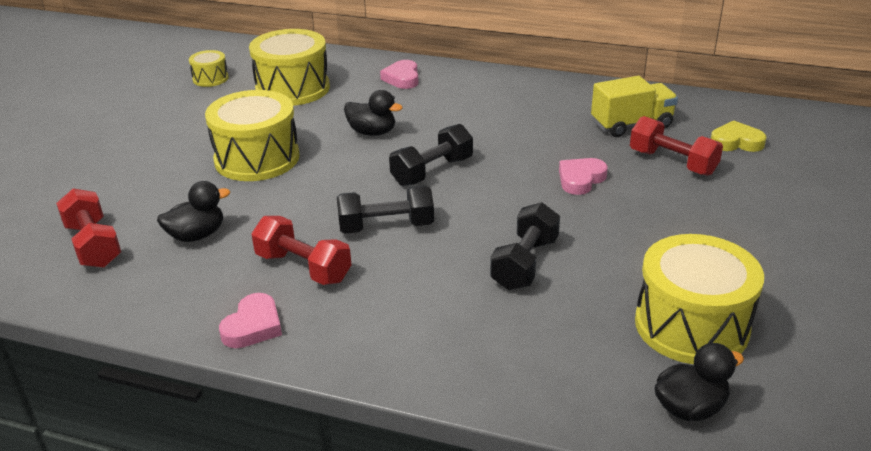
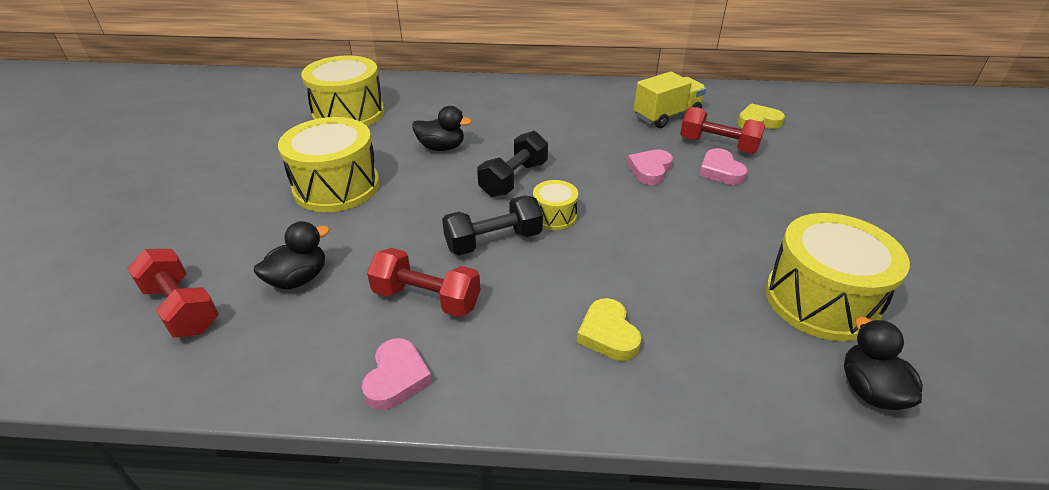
camera: 15 degrees left, 5 degrees up
yellow drum [189,50,229,87] -> yellow drum moved to [533,180,578,230]
pink heart [380,60,418,89] -> pink heart moved to [699,148,747,185]
black dumbbell [490,202,560,290] -> none
black duck [655,343,744,421] -> black duck turned 60 degrees counterclockwise [844,317,923,410]
none -> yellow heart [577,298,642,361]

